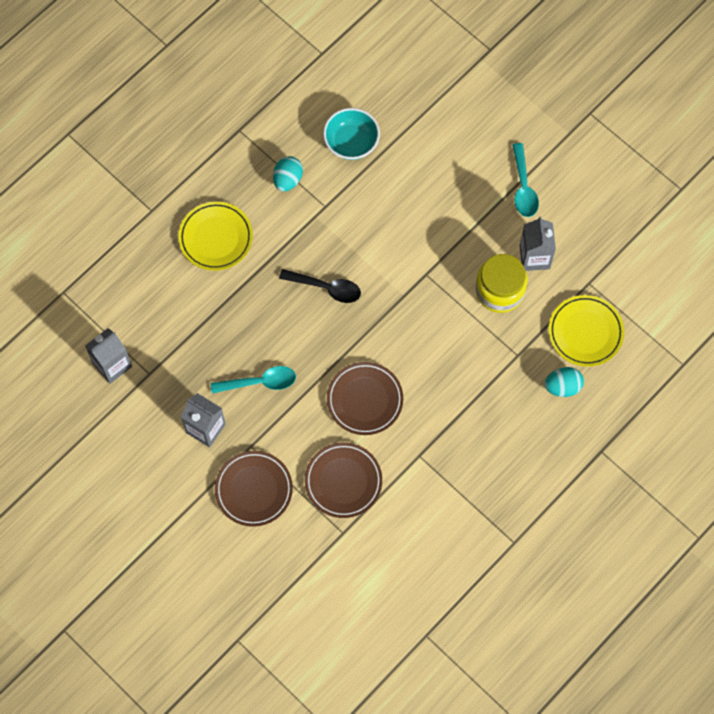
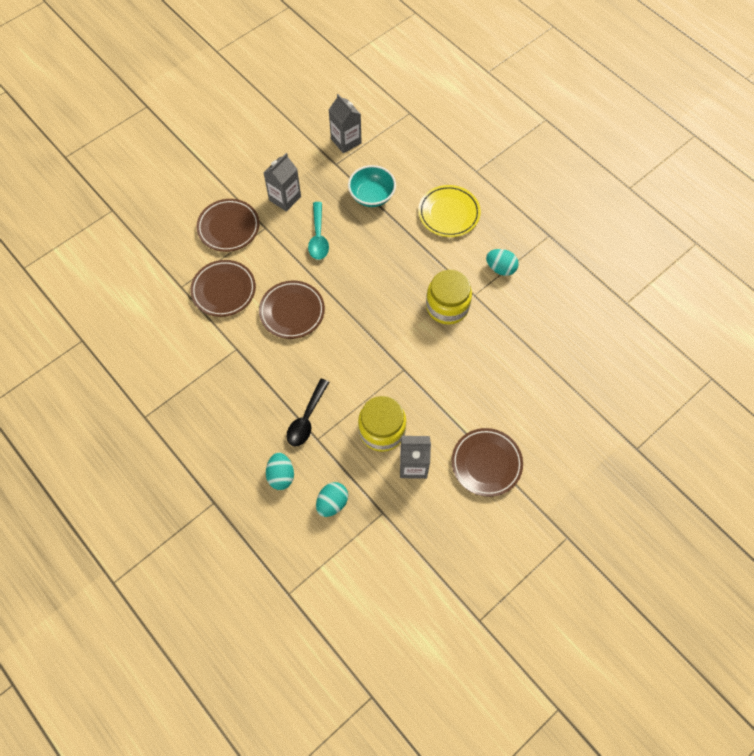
camera: 95 degrees right, 5 degrees down
black spoon [279,269,361,303] -> black spoon moved to [286,379,329,447]
turquoise bowl [323,108,380,160] -> turquoise bowl moved to [348,165,396,207]
turquoise spoon [513,143,539,217] -> brown plate [452,428,523,497]
yellow plate [549,295,624,367] -> turquoise egg [316,482,348,517]
none -> yellow jar [426,270,472,324]

